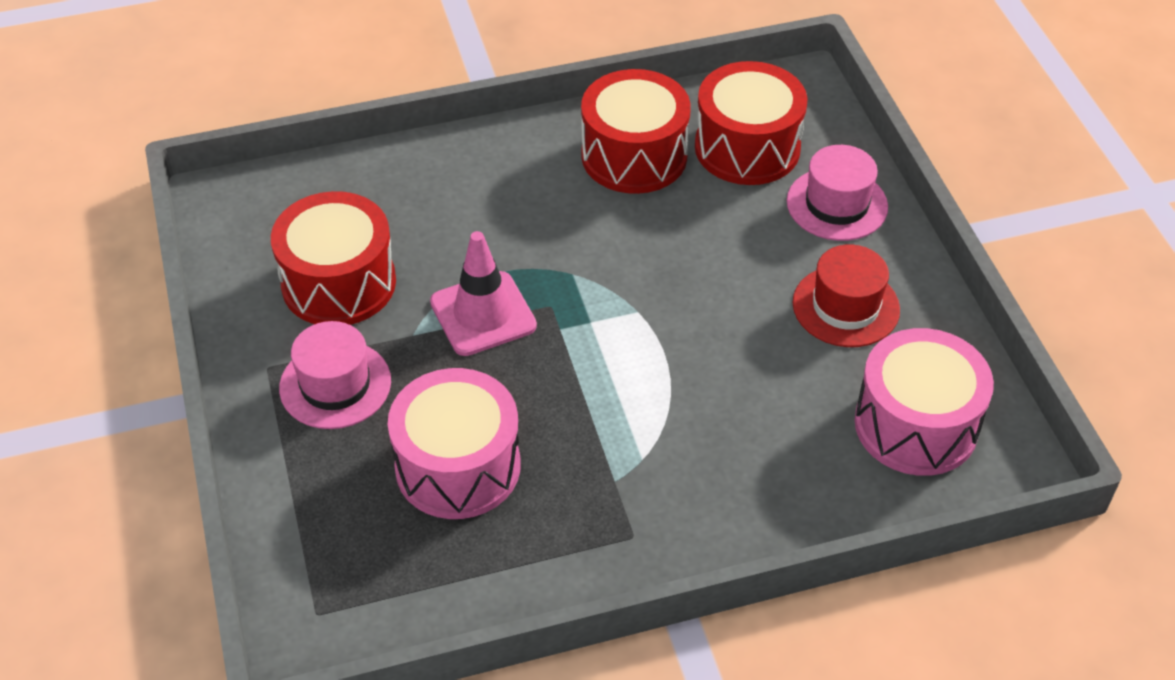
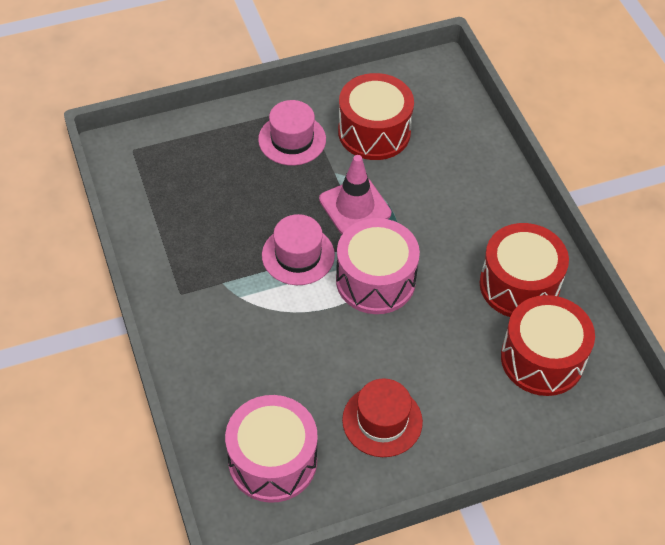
camera: 85 degrees right, 5 degrees up
pink drum [388,368,521,519] -> pink drum moved to [336,218,420,314]
pink hat [787,145,888,241] -> pink hat moved to [262,214,335,285]

